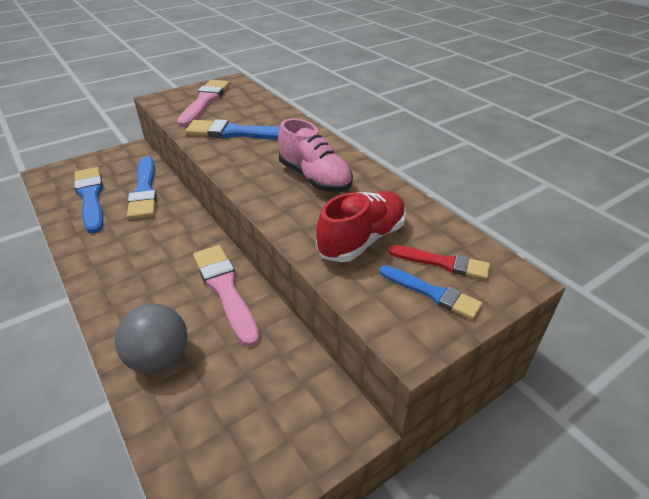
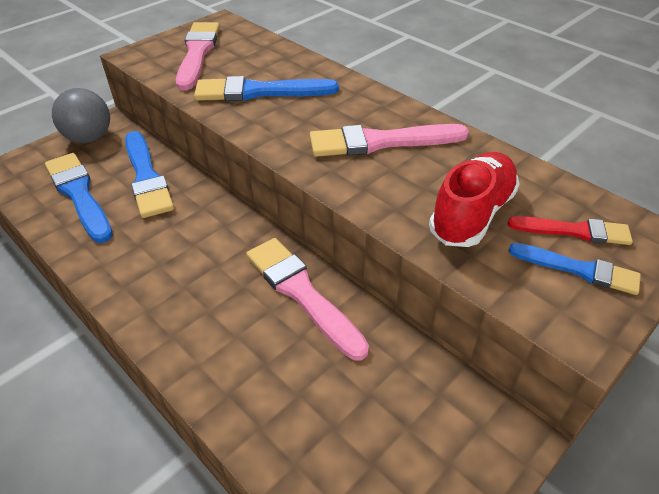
camera: 10 degrees left, 5 degrees up
grey ball [115,304,188,374] -> grey ball moved to [52,88,110,143]
pink shoe [278,118,353,192] -> pink brush [310,124,469,157]

